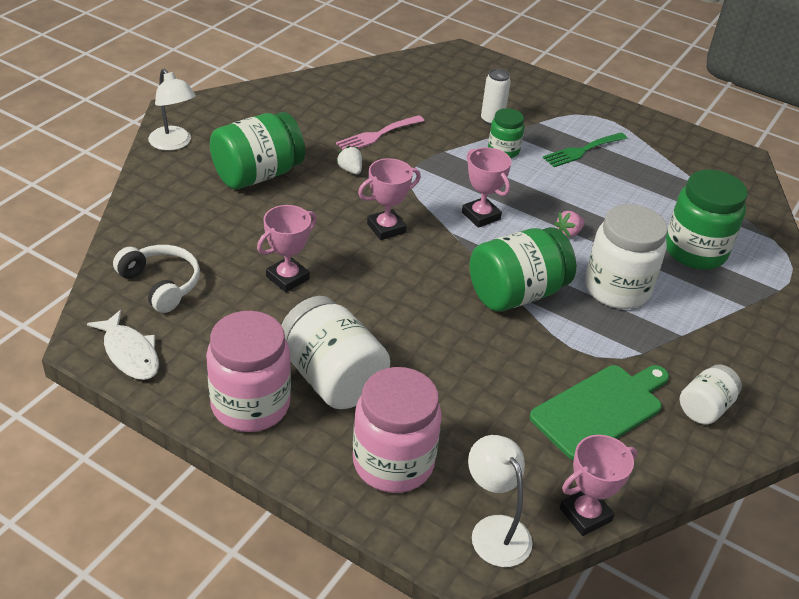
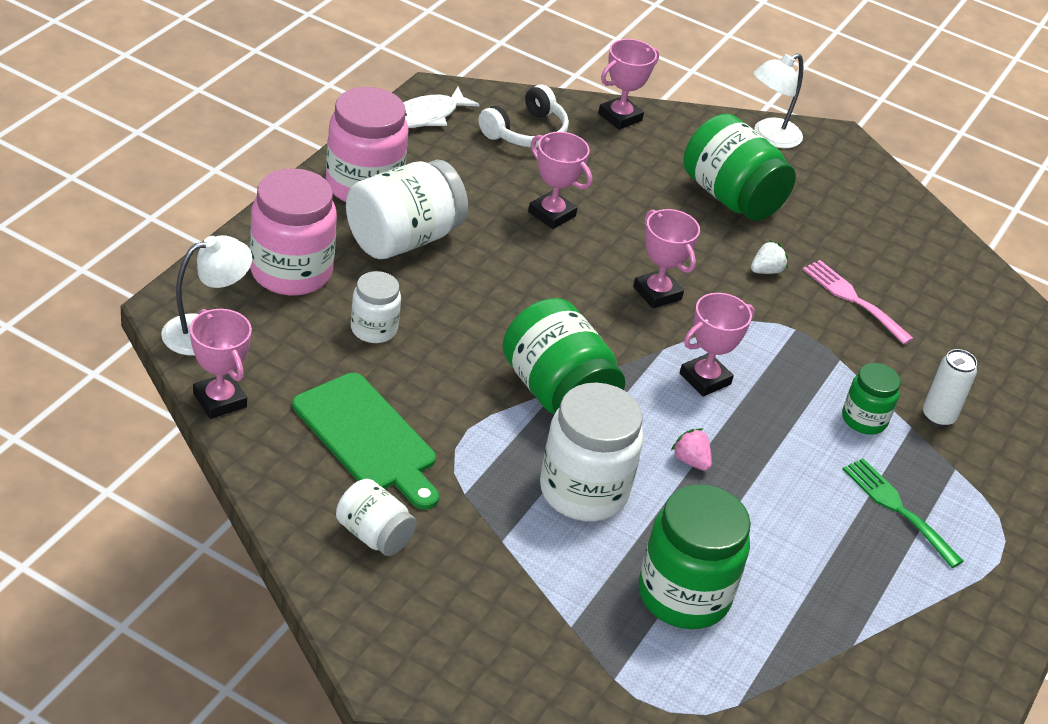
camera: 85 degrees right, 0 degrees up
none -> white jar [351,271,401,343]
none -> pink trophy [598,39,659,130]

